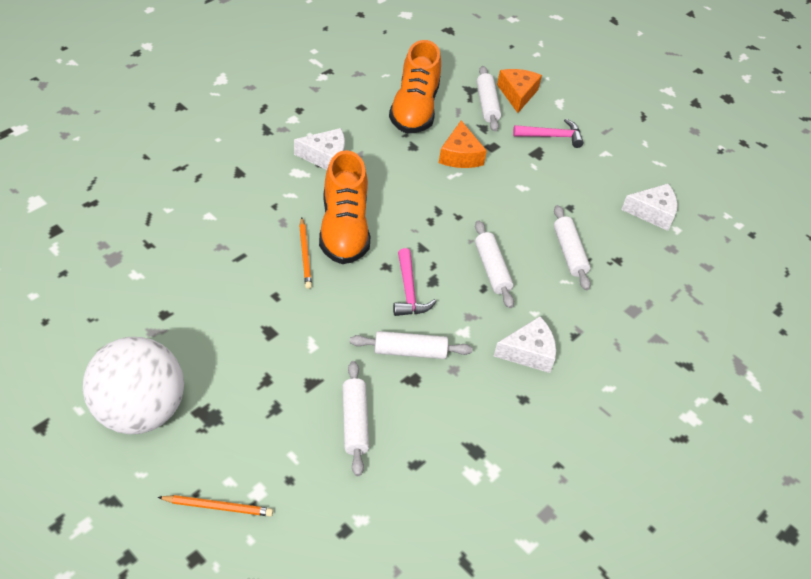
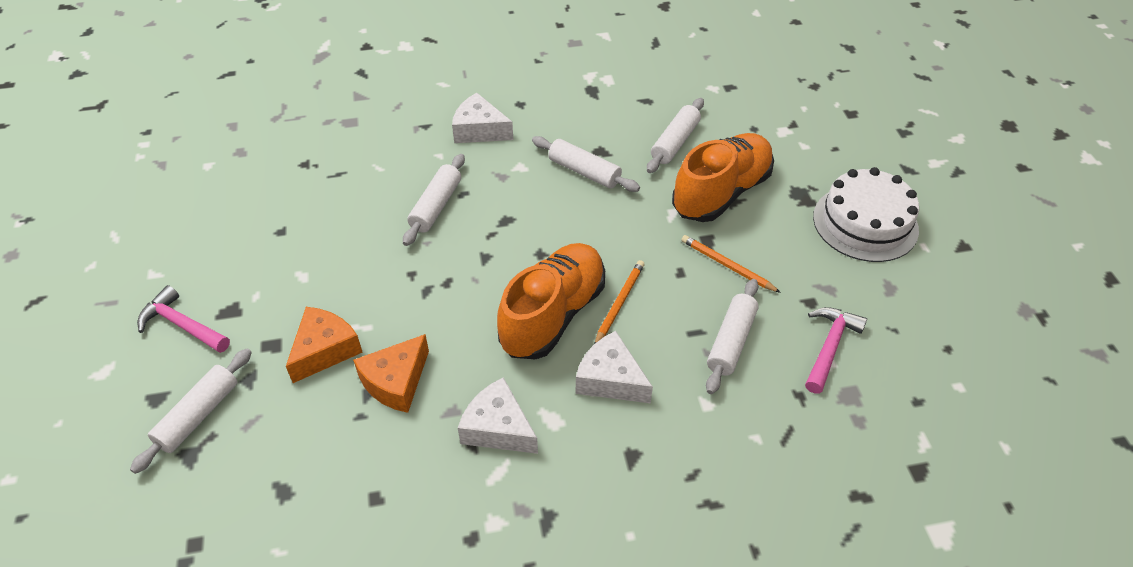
camera: 140 degrees left, 0 degrees up
white ball [83,337,184,434] -> white cake [813,167,919,262]
orange pencil [158,495,273,517] -> orange pencil moved to [681,235,781,293]
orange shoe [389,40,441,133] -> orange shoe moved to [672,133,774,222]
pink hammer [393,248,436,316] -> pink hammer moved to [805,307,867,394]
orange cheese [497,69,542,113] -> orange cheese moved to [353,334,429,413]
white rolling pin [554,205,591,290] -> white rolling pin moved to [706,279,759,394]
white cheese [621,184,678,231] -> white cheese moved to [576,331,653,403]

